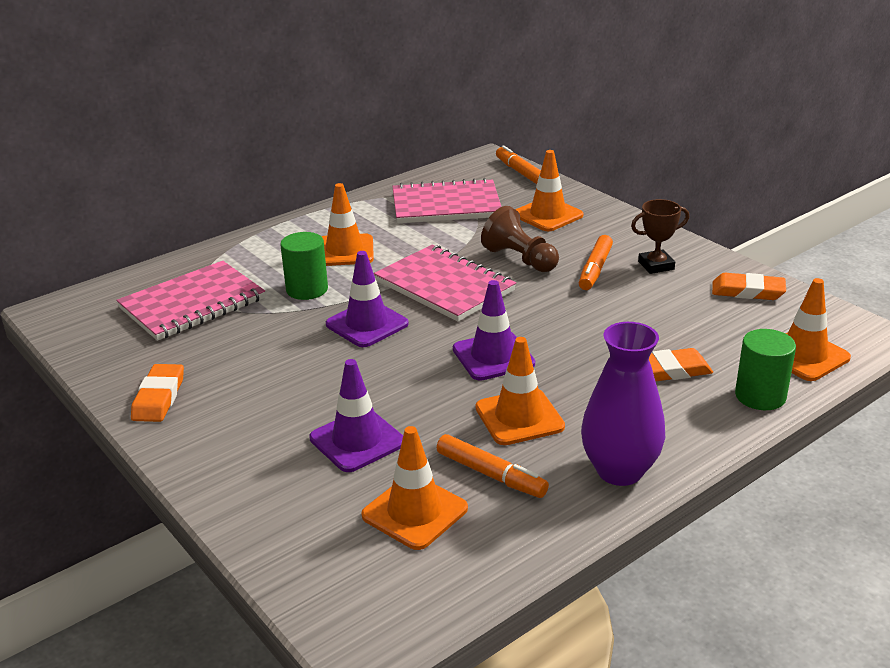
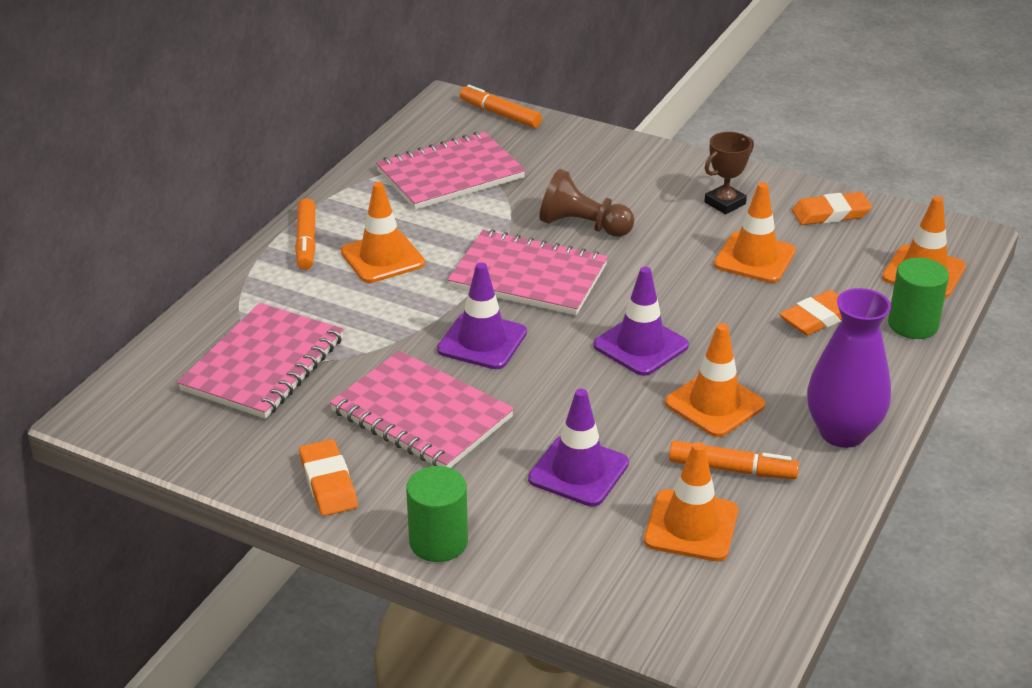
camera: 25 degrees left, 5 degrees up
green cylinder [280,232,328,300] -> green cylinder moved to [406,466,468,562]
orange traffic cone [515,150,584,231] -> orange traffic cone moved to [714,182,796,283]
orange marker [579,235,613,290] -> orange marker moved to [295,198,316,270]
none -> pink notebook [330,351,514,468]

